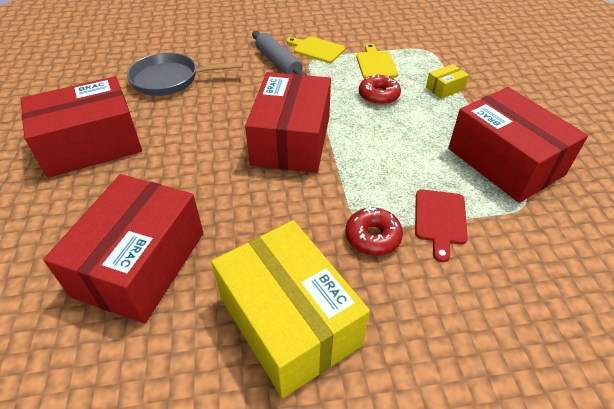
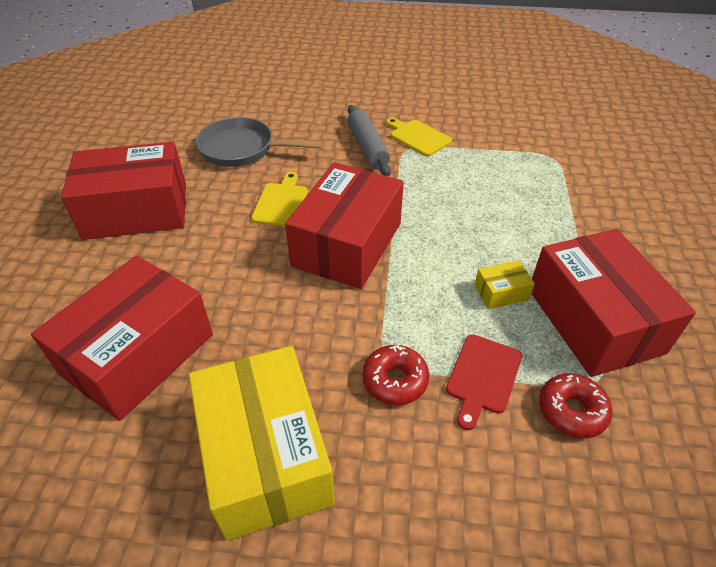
camera: 15 degrees right, 0 degrees up
yellow cutting board [356,44,398,79] -> yellow cutting board moved to [251,172,308,227]
red donut [359,75,401,105] -> red donut moved to [539,373,613,438]
yellow box [426,64,469,99] -> yellow box moved to [475,260,535,309]

